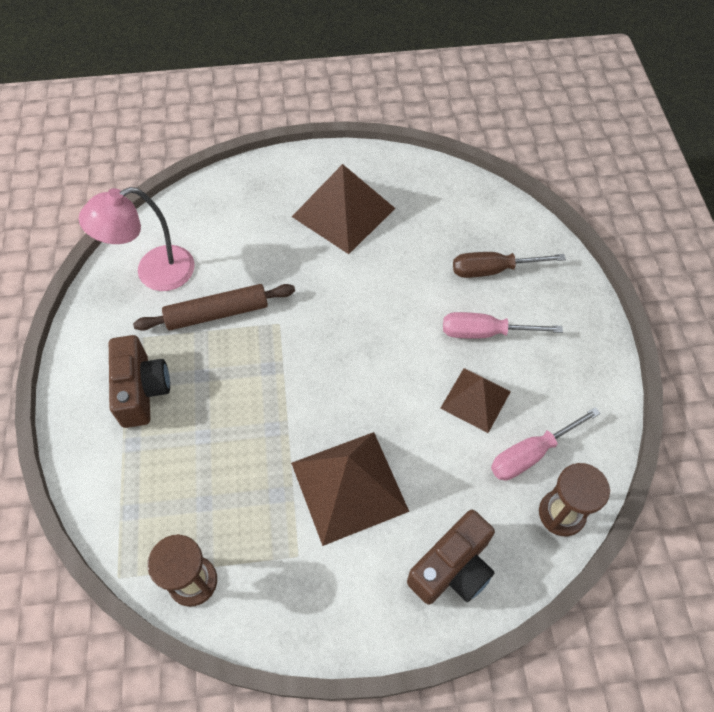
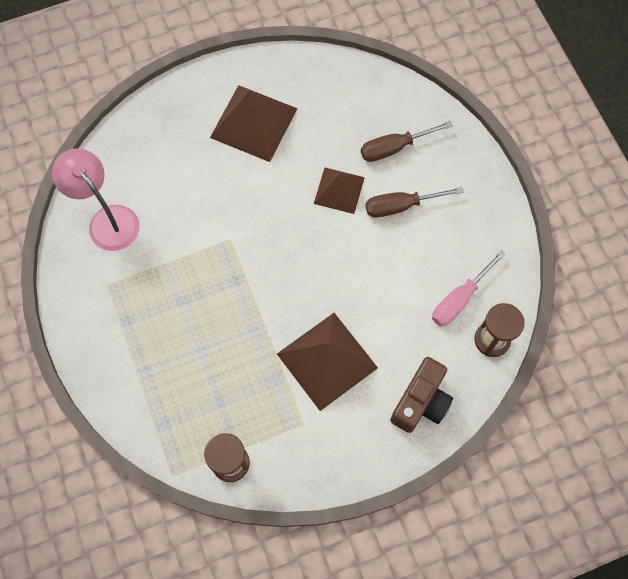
camera: 15 degrees left, 10 degrees up
pink lamp [79,187,195,291] -> pink lamp turned 90 degrees clockwise [52,148,139,251]
brown camera [109,335,170,428] -> none
brown rolling pin [133,284,295,331] -> none
brown pyramid [440,368,511,433] -> brown pyramid moved to [314,168,365,214]
pink screwdriver [443,312,563,338] -> brown screwdriver [366,187,464,218]

